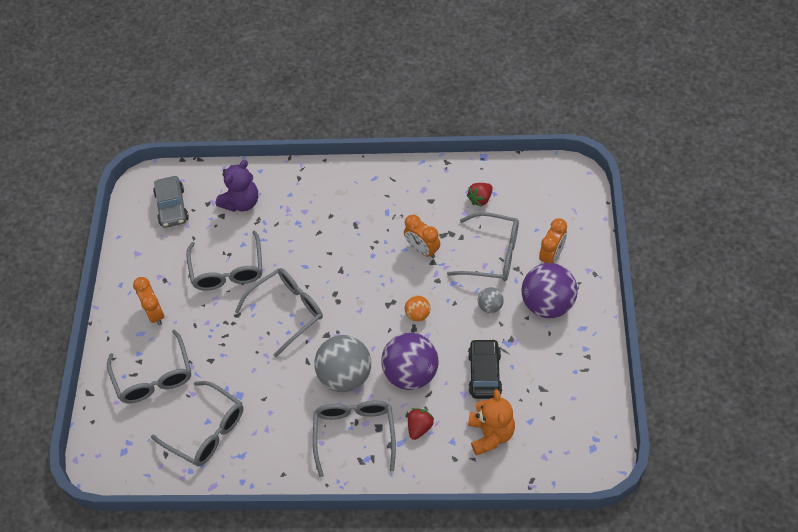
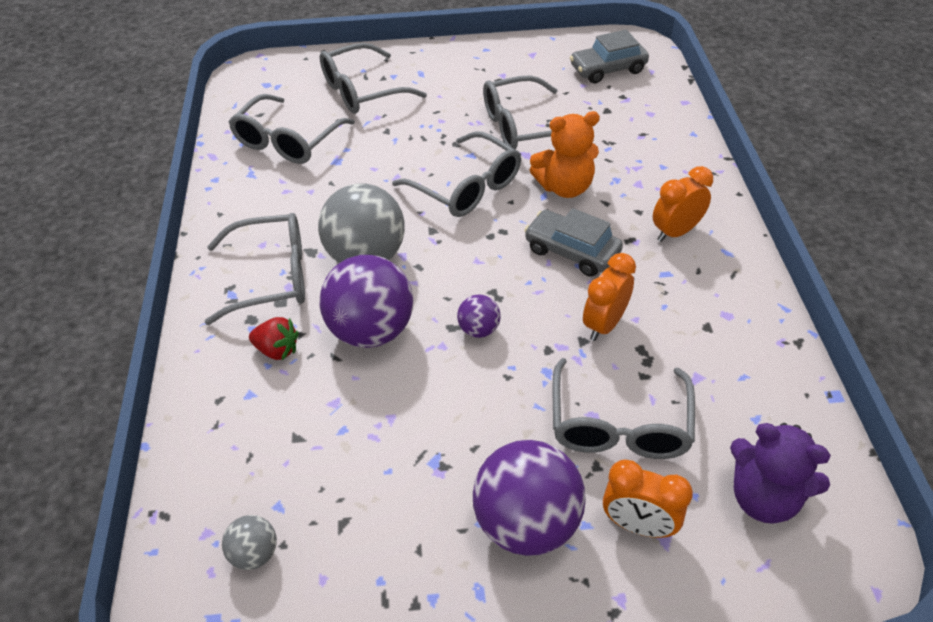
camera: 80 degrees right, 10 degrees down
orange clock [133,277,164,326] -> orange clock moved to [653,166,713,242]
purple teddy bear [216,160,258,212] -> purple teddy bear moved to [730,423,831,524]
orange ball [405,296,431,321] -> purple ball [457,295,500,338]
red strawberry [467,183,493,207] -> none
black car [468,339,502,399] -> none
orange teddy bear [468,389,515,456] -> orange teddy bear moved to [530,111,600,198]
grey ball [478,287,504,313] -> grey ball moved to [222,515,277,570]
none -> grey car [524,208,623,277]

